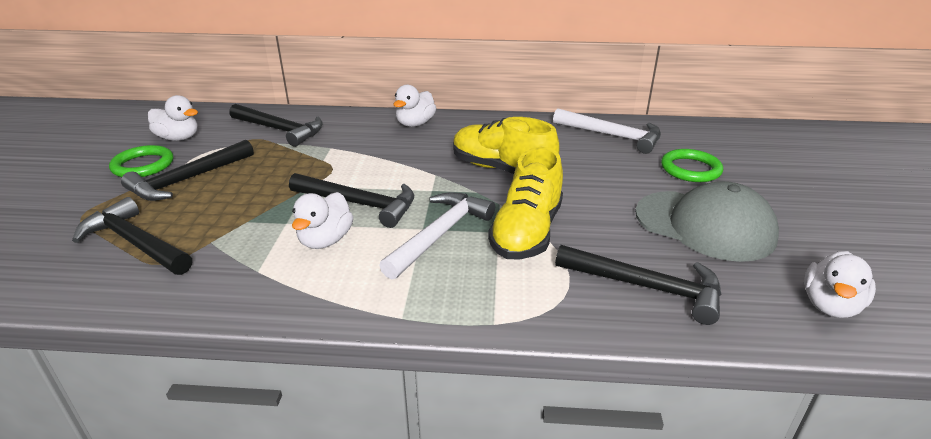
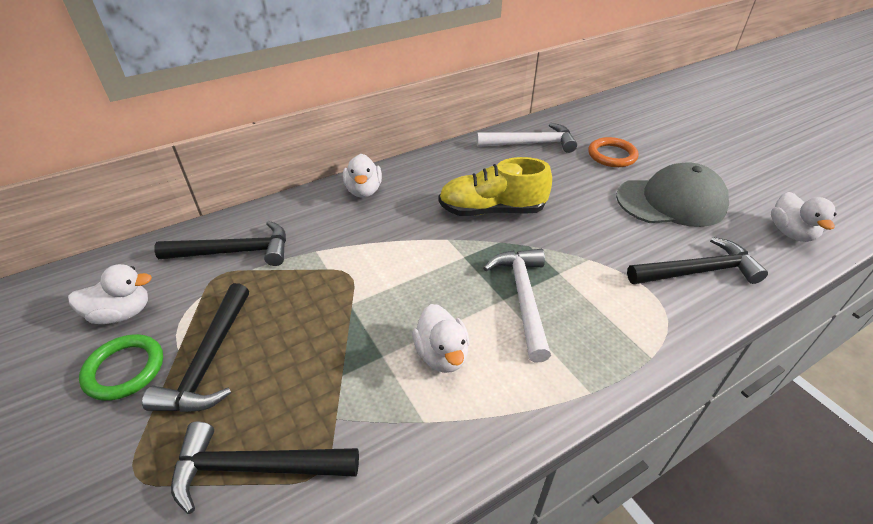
camera: 35 degrees left, 10 degrees up
black hammer [289,173,414,228] -> none
yellow shoe [488,147,563,259] -> none
green ring [661,149,723,182] -> orange ring [588,137,639,167]

